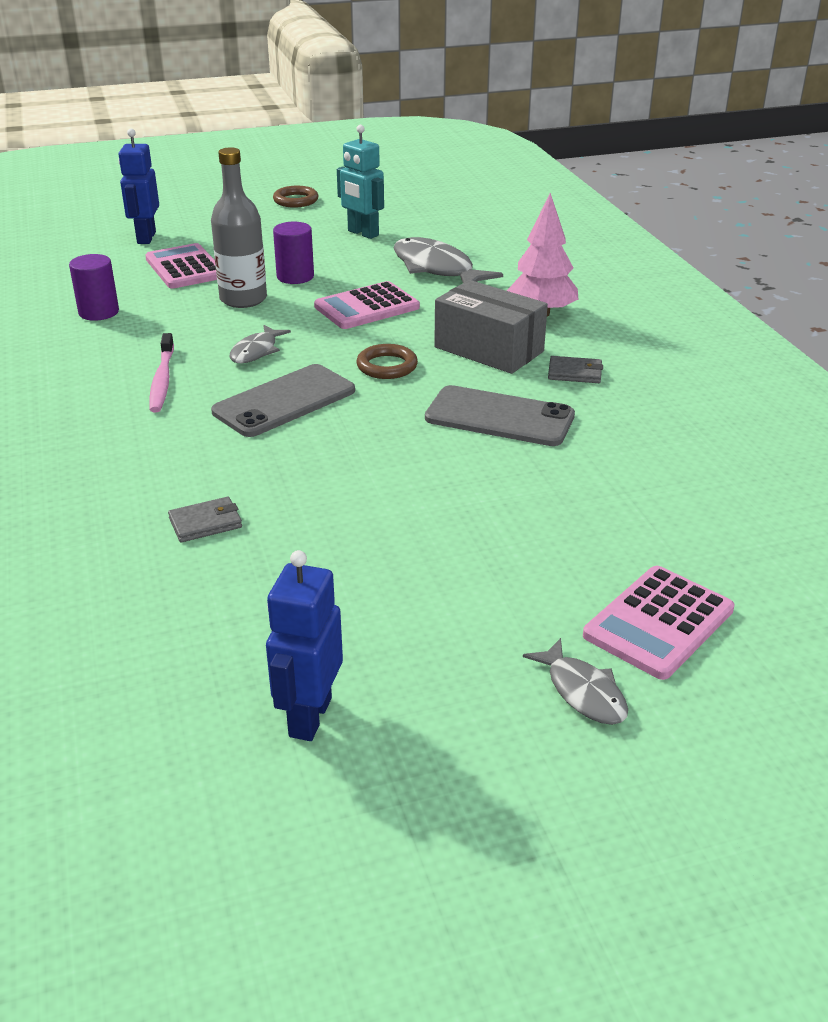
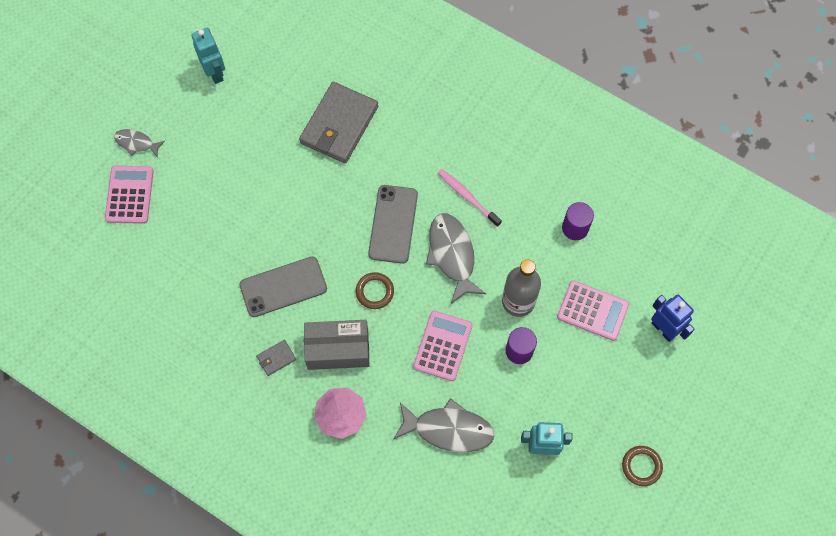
camera: 140 degrees right, 35 degrees up
grey wallet [168,497,242,542] -> grey wallet [299,82,378,163], size x2.37
grey fish [230,325,291,363] -> grey fish [426,214,486,304], size x1.79
blue robot [266,550,343,741] -> turquoise robot [192,28,225,84]

